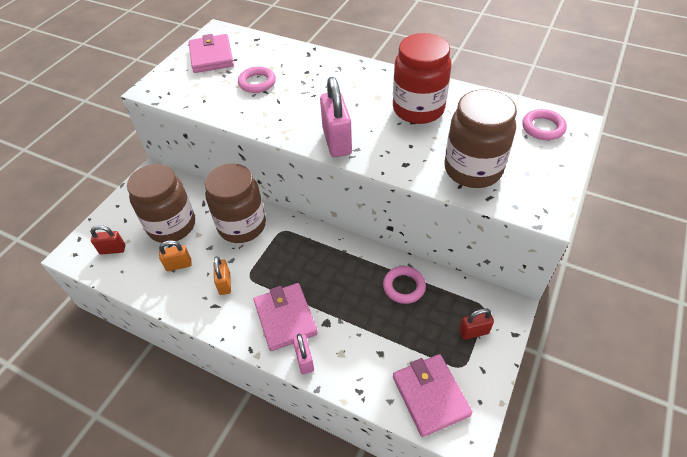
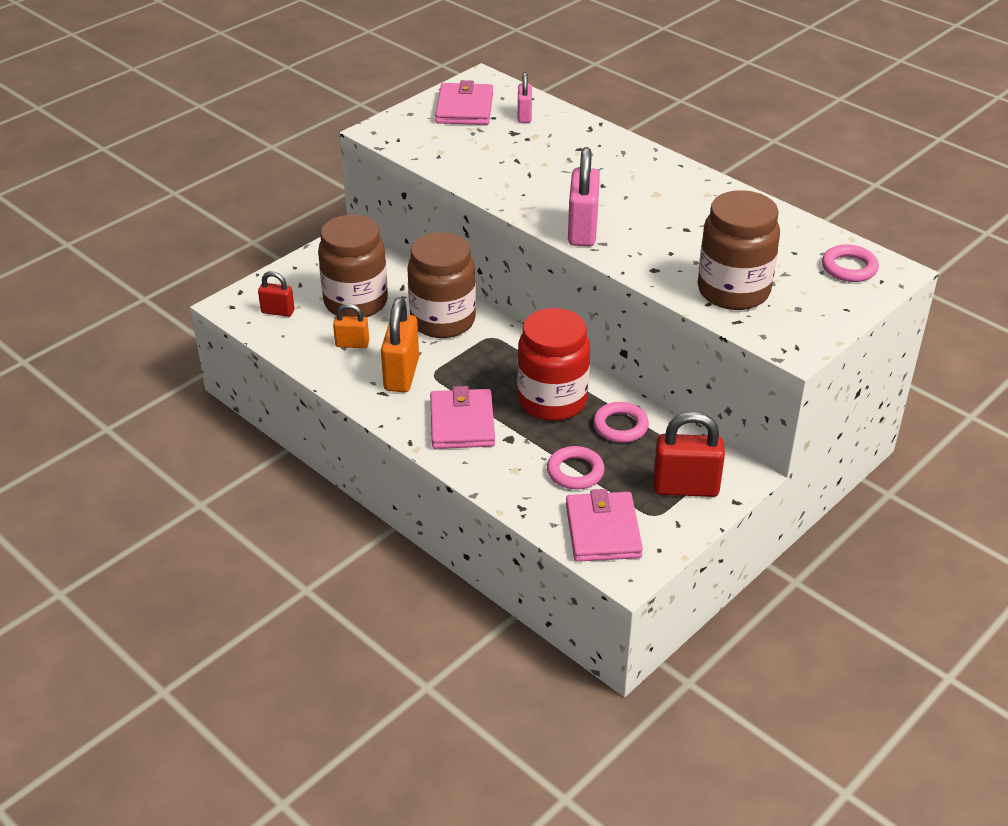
camera: 15 degrees right, 10 degrees down
orange padlock [214,256,231,295] -> orange padlock [381,297,419,392], size x1.75
pink ring [238,67,276,93] -> pink ring moved to [547,446,605,489]
pink padlock [293,333,314,374] -> pink padlock moved to [518,72,532,123]
red jar [393,33,451,124] -> red jar moved to [517,308,590,421]
red padlock [459,308,494,340] -> red padlock [653,412,725,497], size x1.75

